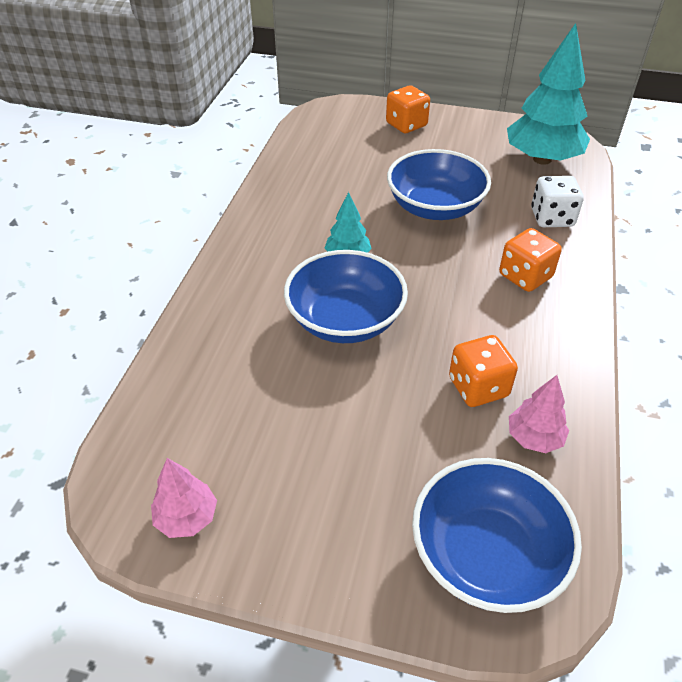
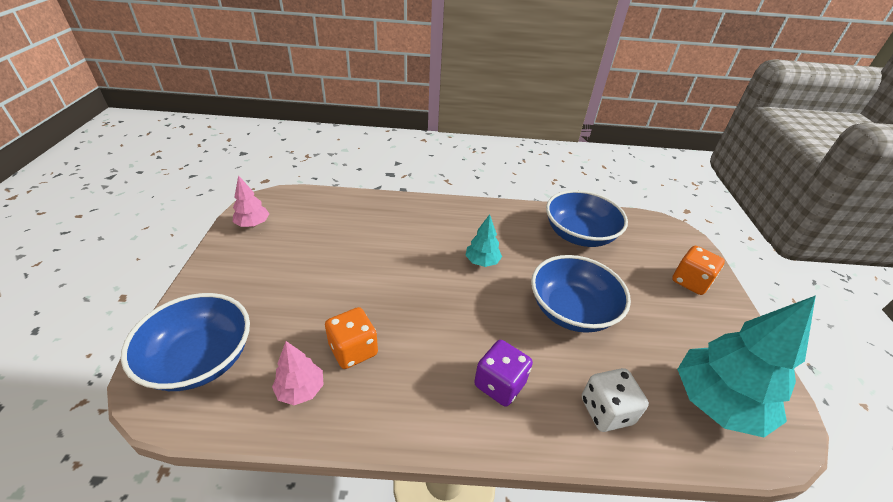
camera: 75 degrees right, 5 degrees down
blue bowl [284,250,408,343] -> blue bowl moved to [546,190,628,247]
orange dice [499,228,562,292] -> purple dice [474,340,533,406]

